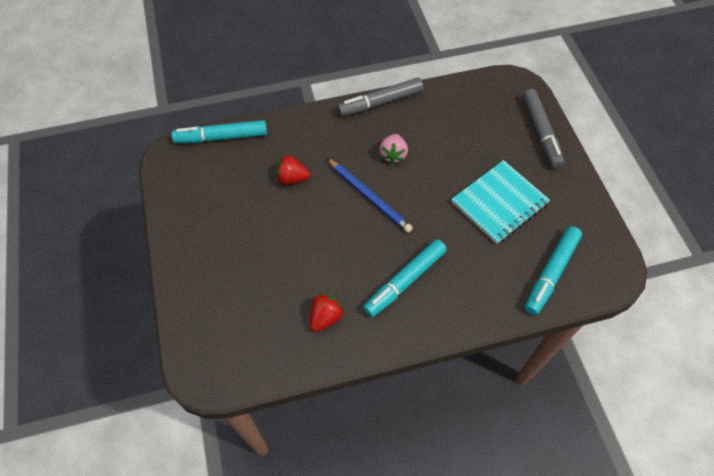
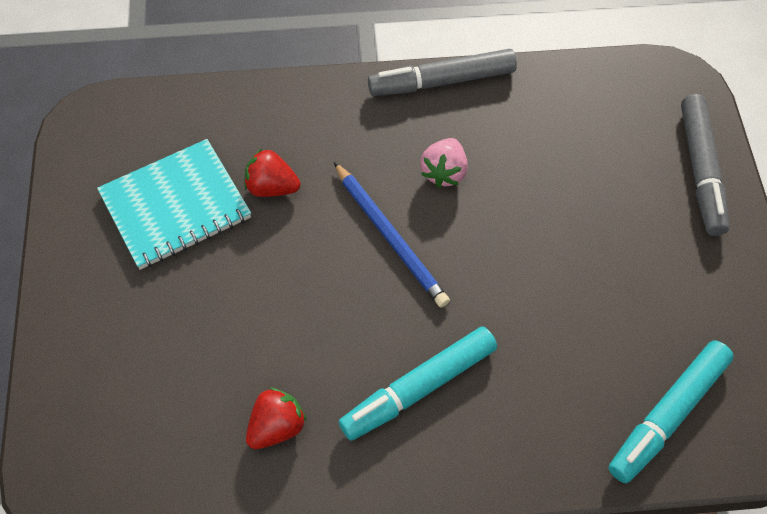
camera: 10 degrees right, 0 degrees up
turquoise marker [172,120,267,143] -> none
turquoise notebook [451,160,550,244] -> turquoise notebook moved to [97,139,251,270]

